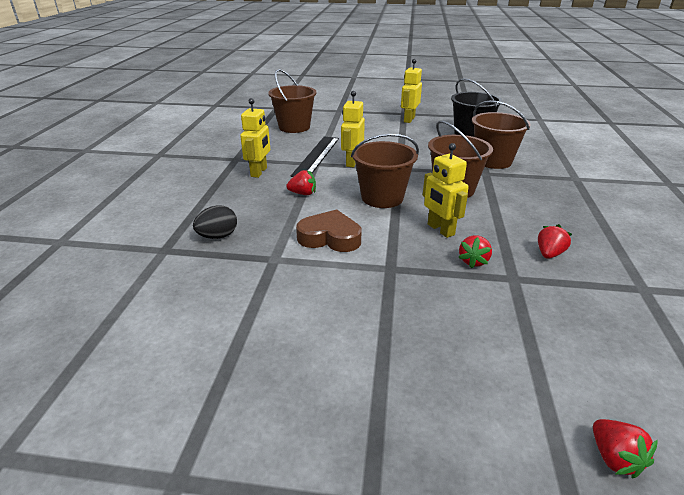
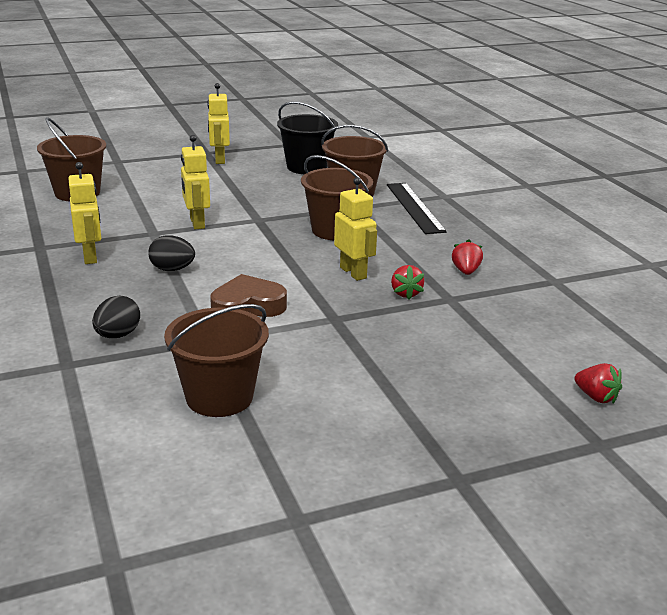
camera: 30 degrees left, 5 degrees down
red strawberry [286,170,316,195] -> black egg [148,235,195,271]
black ruler [290,136,339,177] -> black ruler moved to [387,183,447,234]
brown bucket [351,134,419,208] -> brown bucket moved to [164,304,269,417]
yellow robot [423,143,469,238] -> yellow robot turned 150 degrees counterclockwise [334,177,377,281]

